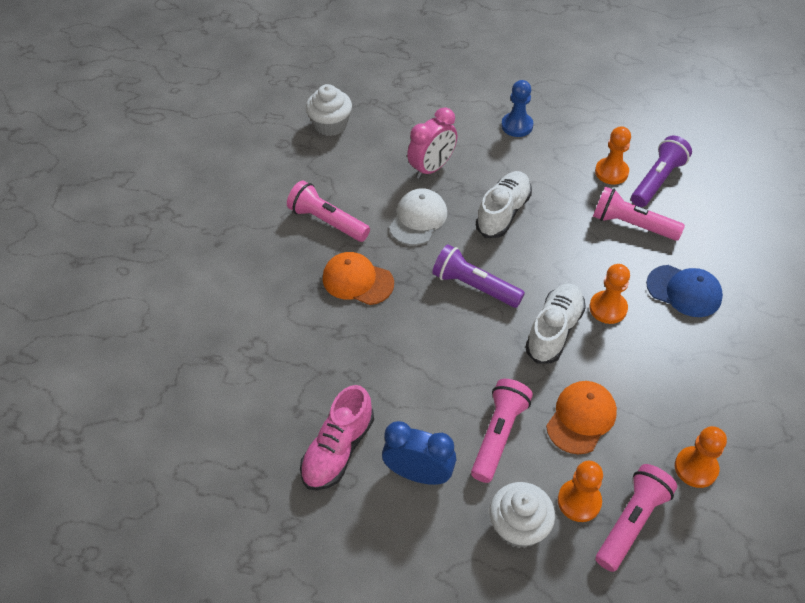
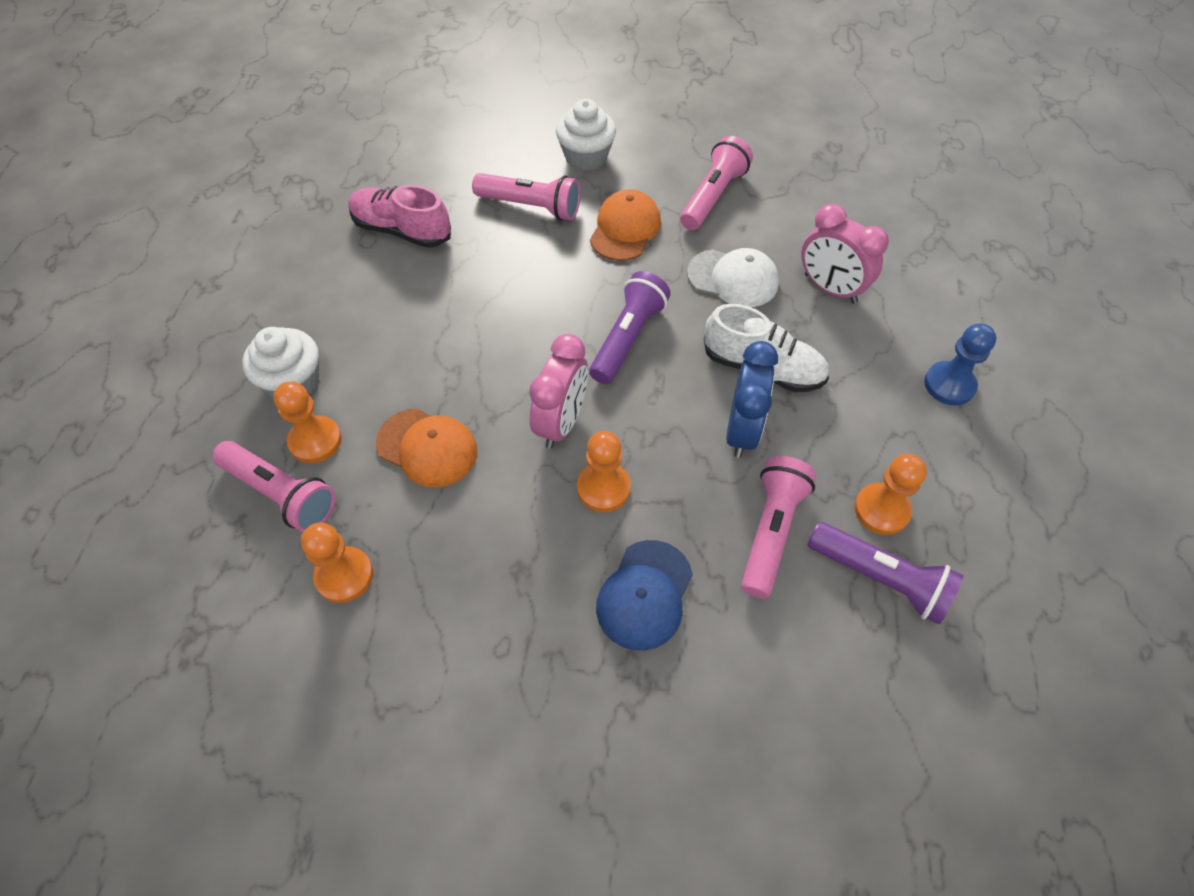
camera: 85 degrees right, 5 degrees up
white cupcake [306,84,352,136] -> white cupcake moved to [556,99,616,171]
blue clock [382,421,456,485] -> blue clock moved to [726,341,778,458]
pink flashlight [471,379,533,483] -> pink flashlight moved to [472,173,581,221]
white shoe [525,284,586,364] -> pink clock [529,334,588,449]

